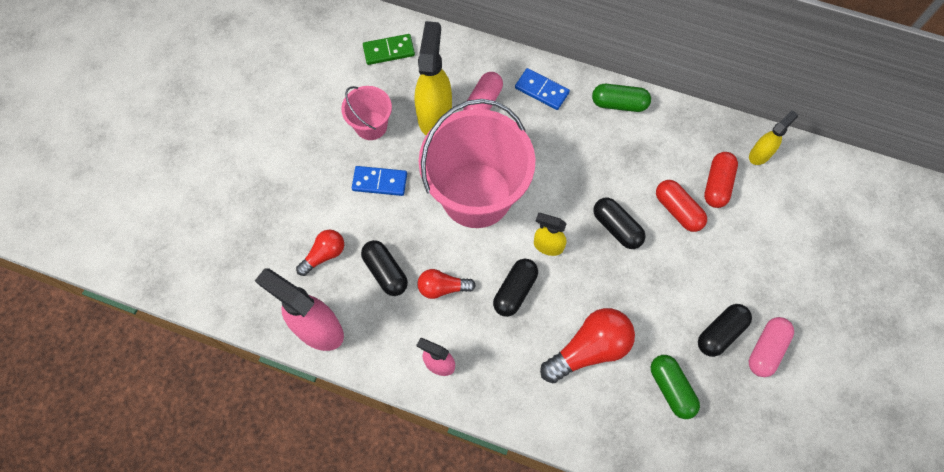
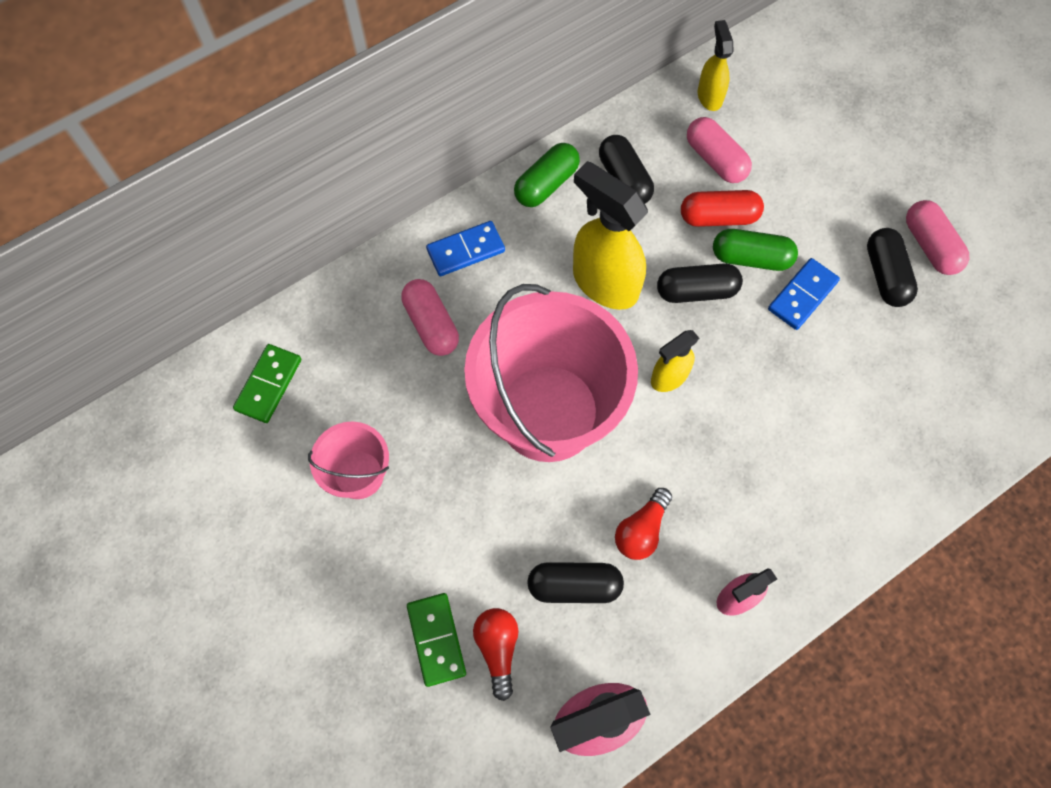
camera: 55 degrees left, 0 degrees up
blue domino [352,166,407,196] -> blue domino moved to [768,258,840,330]
yellow spray bottle [415,21,452,135] -> yellow spray bottle moved to [573,161,648,310]
black capsule [493,259,538,317] -> black capsule moved to [599,135,654,204]
red light bulb [540,308,635,383] -> none
green capsule [651,355,700,419] -> green capsule moved to [713,229,798,271]
red capsule [704,152,738,208] -> pink capsule [687,117,752,183]
none -> green domino [407,593,466,687]

